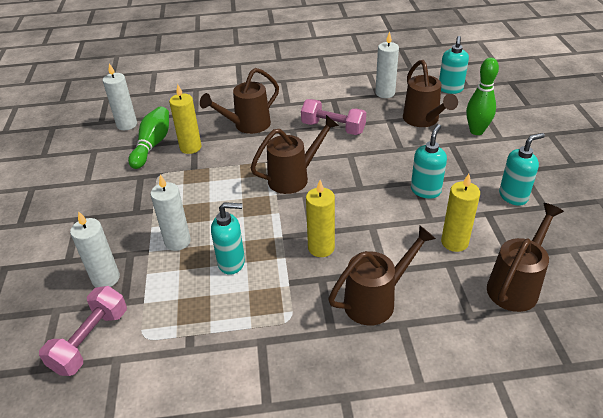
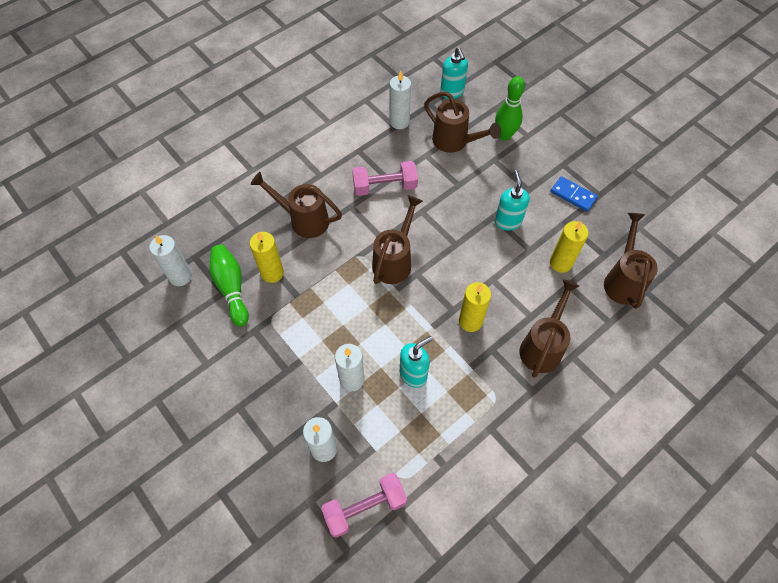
camera: 35 degrees left, 20 degrees up
pink dumbbell [39,286,127,376] -> pink dumbbell turned 75 degrees clockwise [321,473,407,538]
brown watering can [200,68,279,134] -> brown watering can turned 90 degrees clockwise [251,172,342,238]
turquoise soap dispenser [499,133,545,206] -> blue domino [551,176,598,212]

